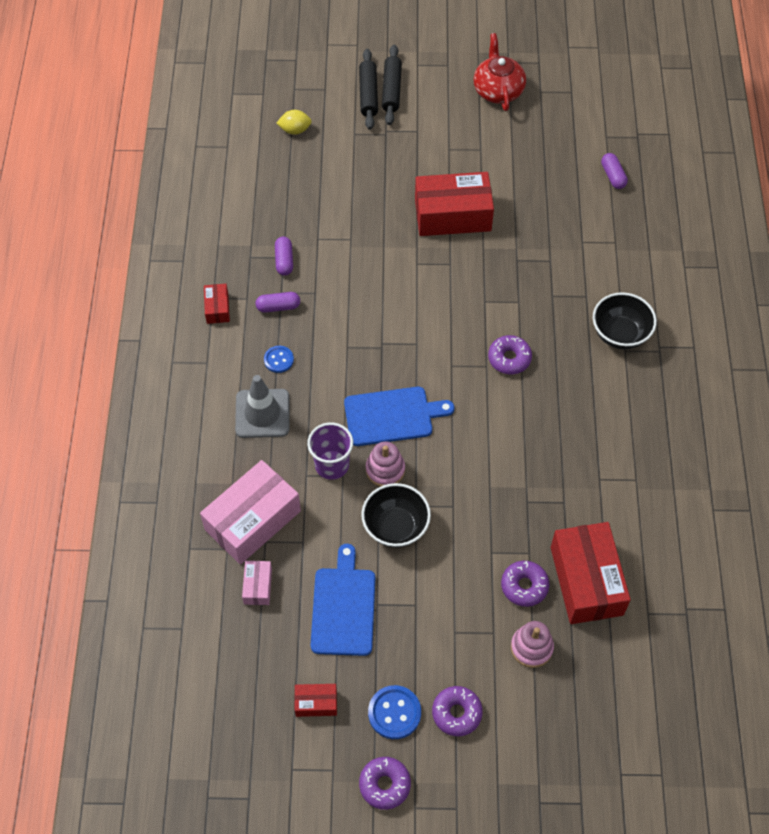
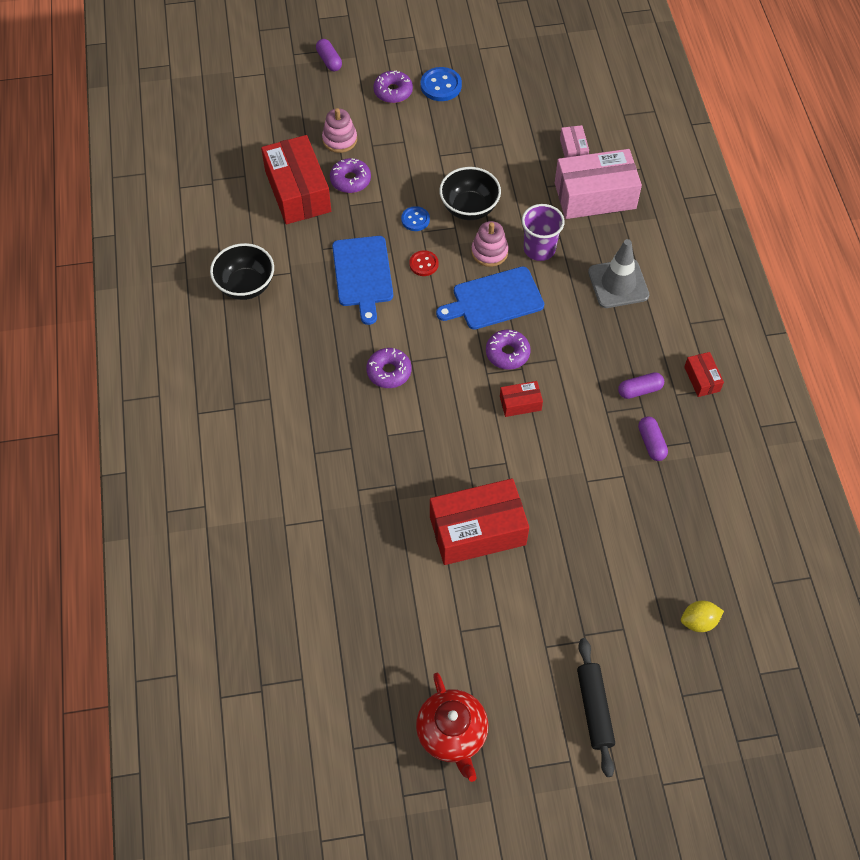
camera: 170 degrees right, 0 degrees up
pink box [200,460,301,564] -> pink box turned 45 degrees clockwise [555,149,642,219]
blue button [264,346,294,373] -> blue button moved to [401,206,430,231]
red box [294,684,337,717] -> red box moved to [500,381,543,417]
blue cutting board [310,544,375,656] -> blue cutting board moved to [332,236,393,325]
black rolling pin [359,49,378,130] -> none
purple donut [359,757,411,810] -> purple donut moved to [486,330,531,370]
black bowl [593,292,657,350] -> black bowl moved to [210,243,274,300]
purple capsule [601,153,628,189] -> purple capsule moved to [316,39,342,71]
none -> red button [409,250,439,276]

